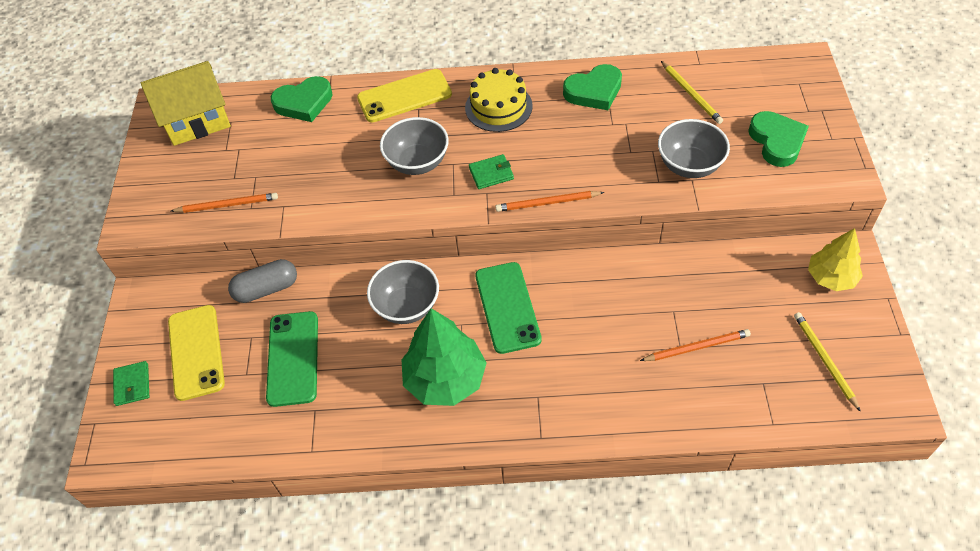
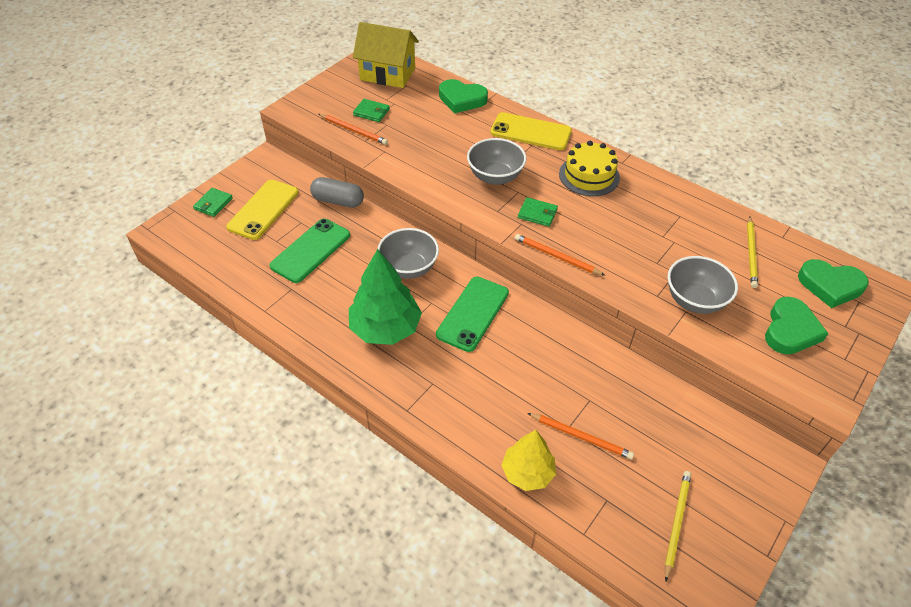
camera: 35 degrees right, 5 degrees down
green heart [563,64,622,110] -> green heart moved to [798,259,869,308]
yellow tree [808,228,863,291] -> yellow tree moved to [502,430,556,491]
none -> green wallet [353,99,390,122]

